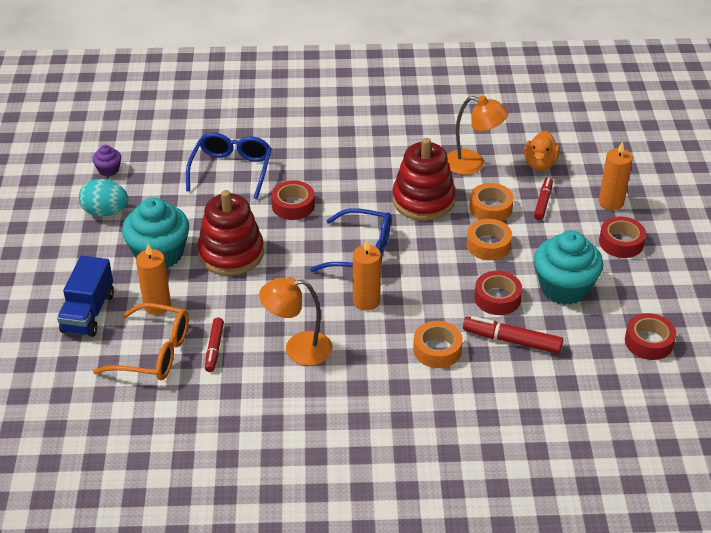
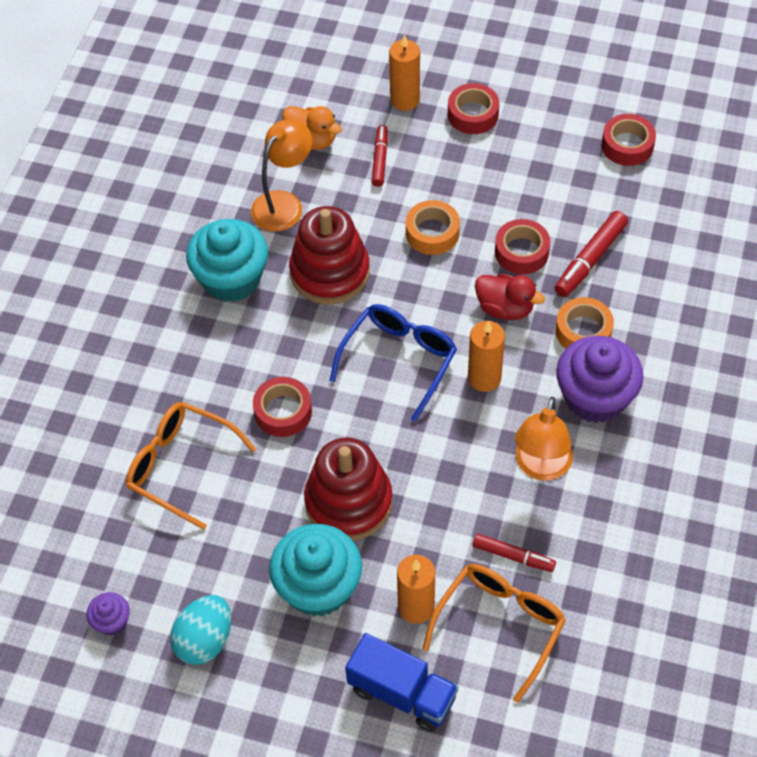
camera: 70 degrees left, 15 degrees up
blue glasses [186,132,272,199] -> orange glasses [126,402,256,530]
orange tape [469,183,514,221] -> none
red marker [534,177,553,220] -> red marker turned 60 degrees clockwise [372,125,388,187]
turquoise cupcake [534,230,604,305] -> turquoise cupcake moved to [186,219,268,302]
none -> red duck [475,274,545,320]
none -> purple cupcake [556,336,644,423]

